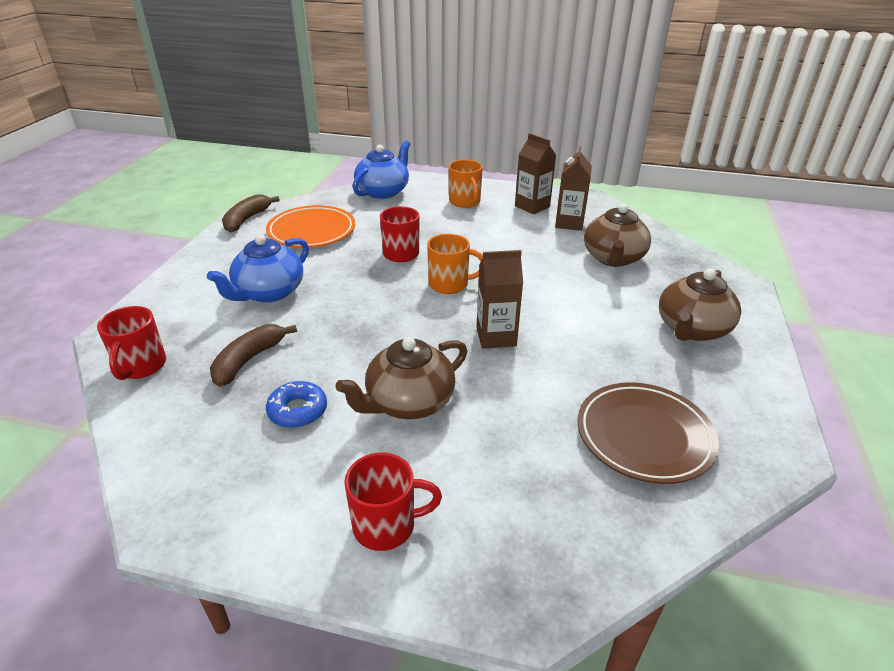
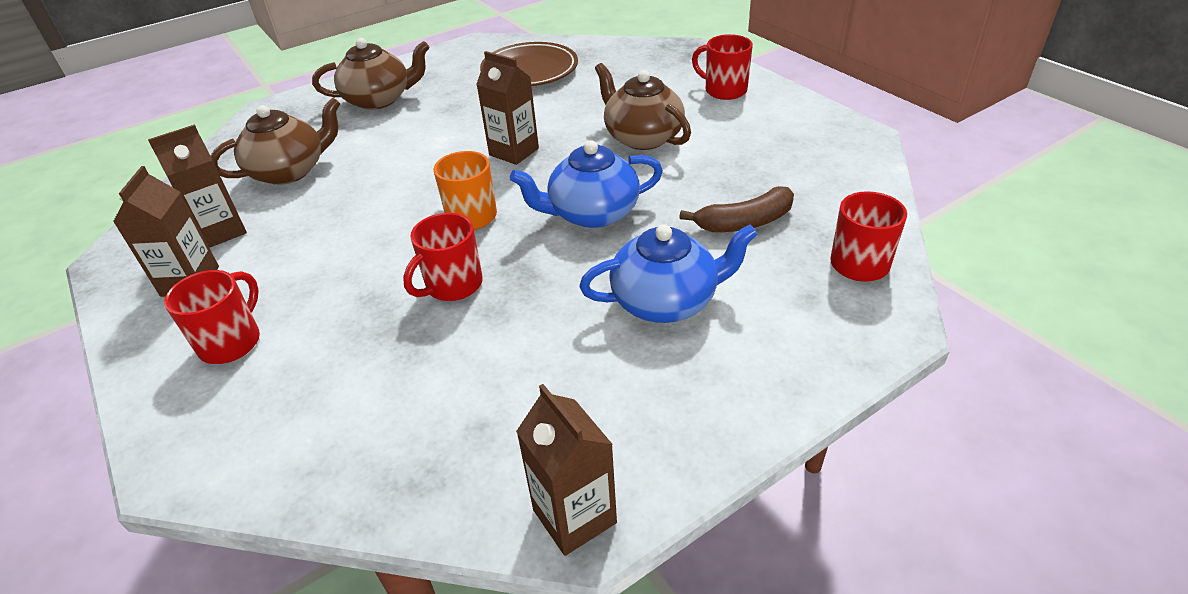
camera: 135 degrees left, 5 degrees up
brown banana [222,194,280,232] -> brown carton [516,384,617,556]
orange plate [266,205,355,248] -> none
blue donut [266,381,327,428] -> none
brown teapot [336,337,467,419] -> brown teapot turned 135 degrees counterclockwise [595,63,691,150]
blue teapot [353,140,410,199] -> blue teapot moved to [510,140,663,228]
orange mug [449,160,483,208] -> red mug [164,270,260,364]

